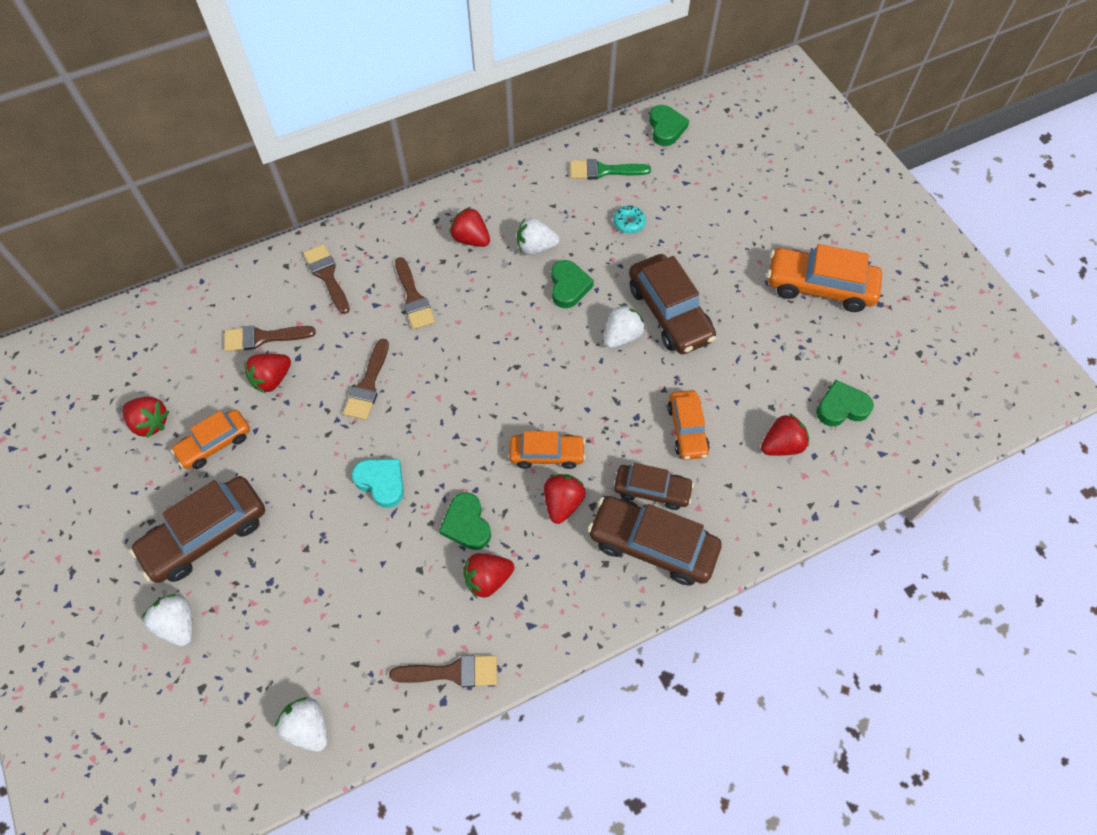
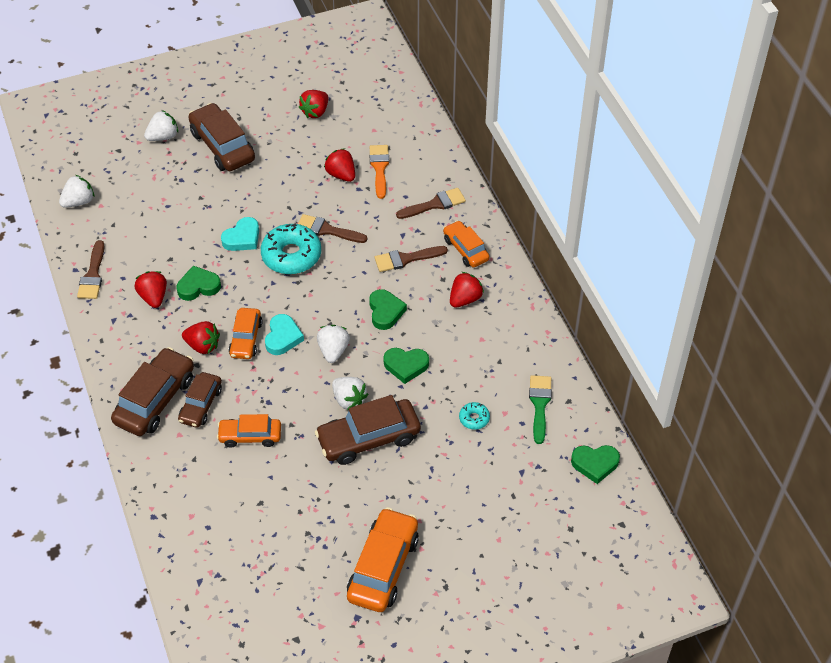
camera: 95 degrees right, 10 degrees down
orange car [171,409,250,469] -> orange car moved to [443,220,489,268]
brown brush [224,325,316,352] -> orange brush [370,145,389,199]
white strawberry [517,218,559,255] -> white strawberry moved to [317,325,350,363]
red strawberry [761,413,809,456] -> none
green heart [816,380,874,426] -> green heart moved to [369,289,407,330]
none -> turquoise donut [261,223,321,274]
none -> turquoise heart [265,314,304,355]

